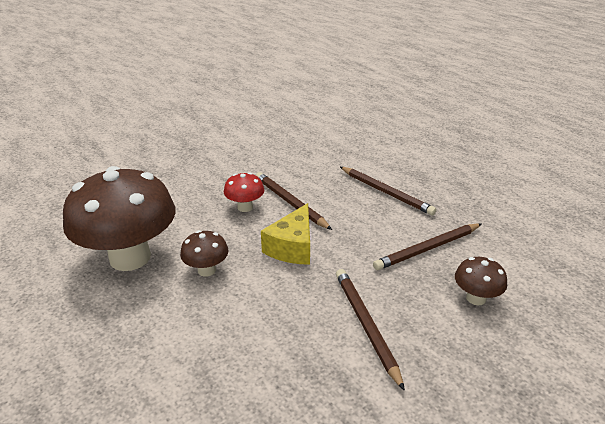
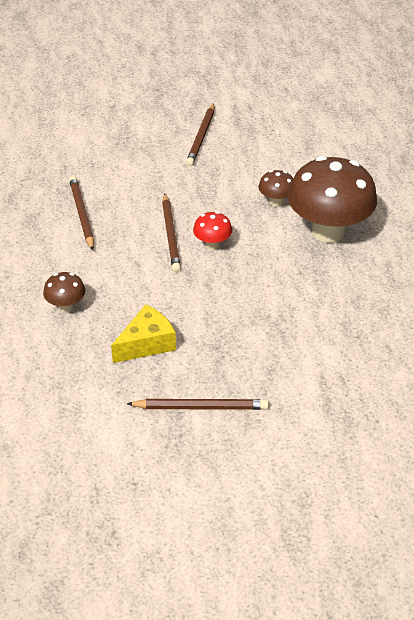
camera: 150 degrees left, 10 degrees up
yellow cheese [261,203,310,265] -> yellow cheese moved to [111,304,176,363]
brown pencil [373,223,481,270] -> brown pencil moved to [127,399,269,410]
brown mushroom [455,257,507,305] -> brown mushroom moved to [43,272,85,312]

